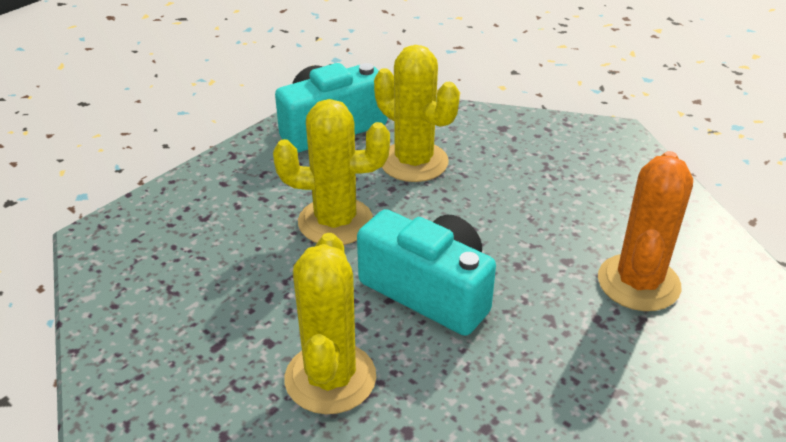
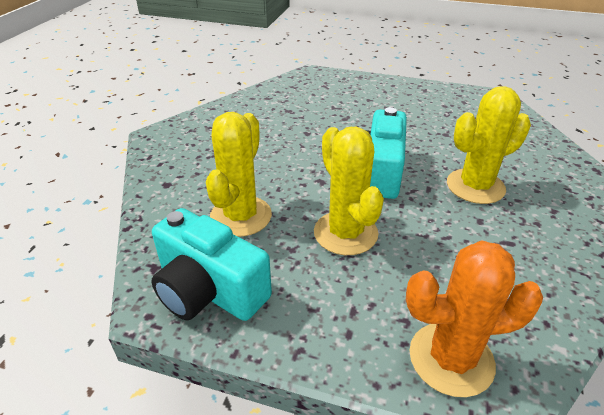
camera: 115 degrees left, 0 degrees up
orange cactus [598,151,693,311] -> orange cactus moved to [406,240,543,397]

